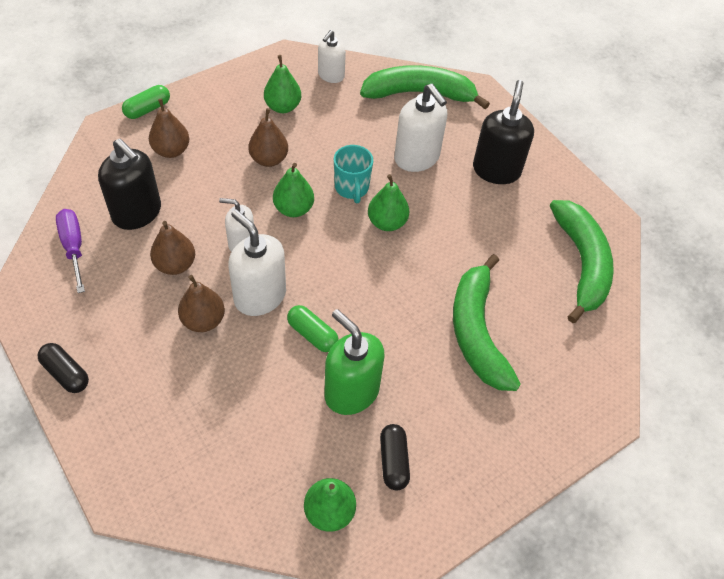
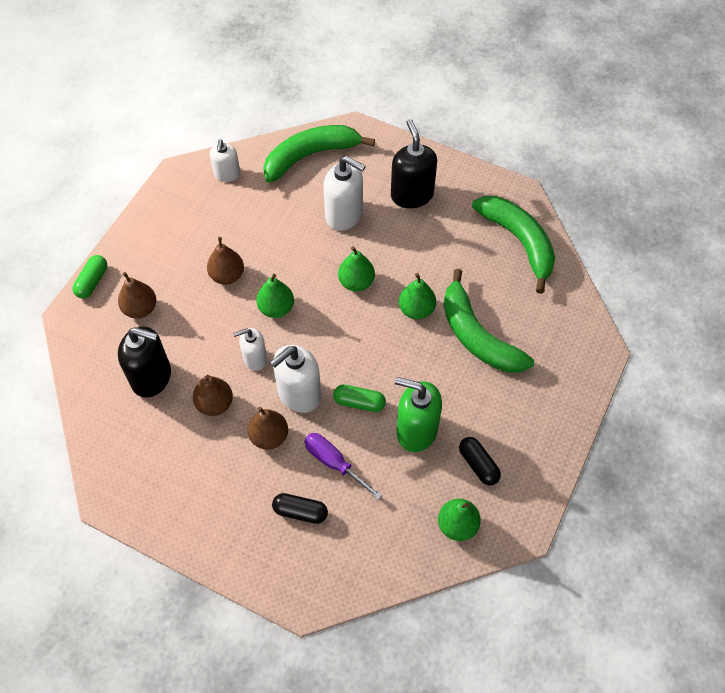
camera: 25 degrees left, 5 degrees up
black capsule [37,343,89,393] -> black capsule moved to [272,493,328,524]
purple screwdriver [56,209,85,293] -> purple screwdriver moved to [304,433,382,500]
white soap dispenser [228,210,286,316] -> white soap dispenser turned 60 degrees counterclockwise [270,345,321,413]
green pear [264,55,301,113] -> green pear moved to [399,273,436,319]
turquoise mug [334,145,373,203] -> none

